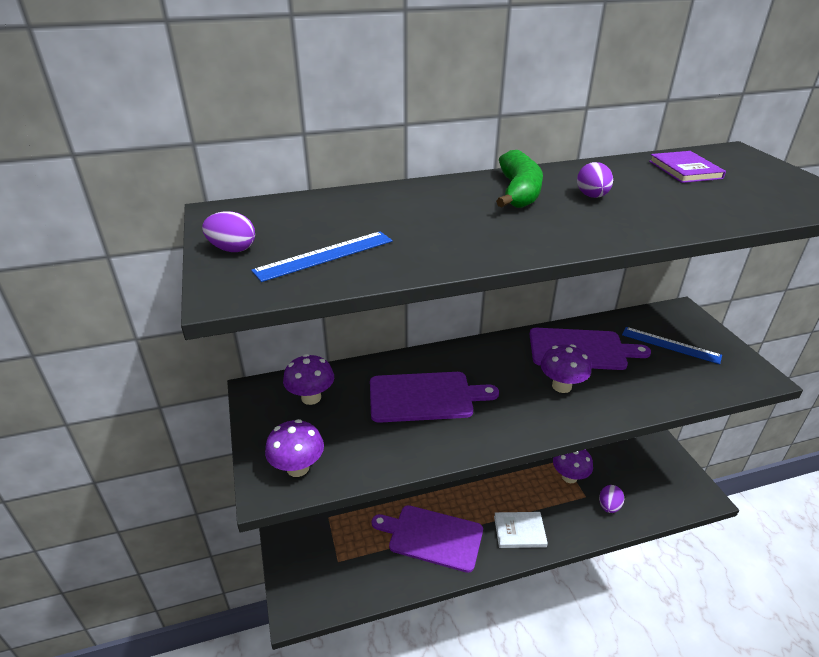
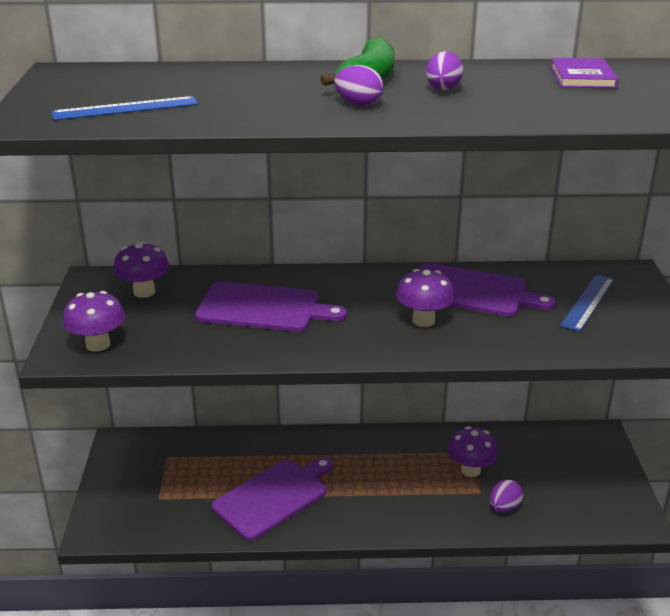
camera: 15 degrees right, 5 degrees down
purple egg [202,212,255,252] -> purple egg moved to [334,65,384,106]
purple cutting board [372,505,483,573] -> purple cutting board turned 105 degrees clockwise [211,457,333,541]
white book [494,512,548,548] -> none
blue ruler [622,327,722,364] -> blue ruler turned 75 degrees clockwise [560,275,614,332]

